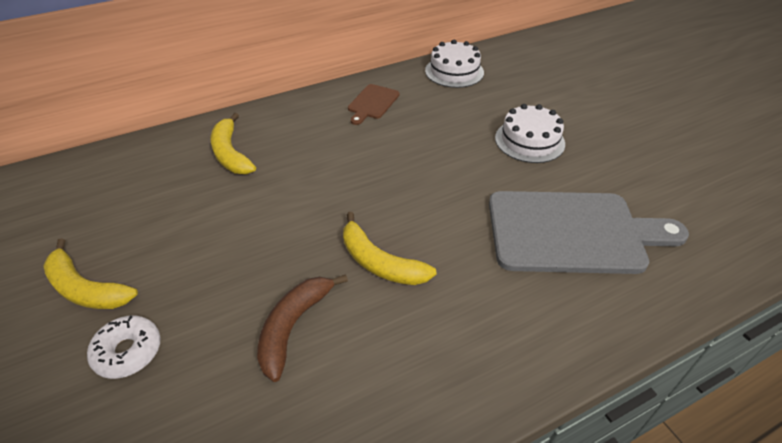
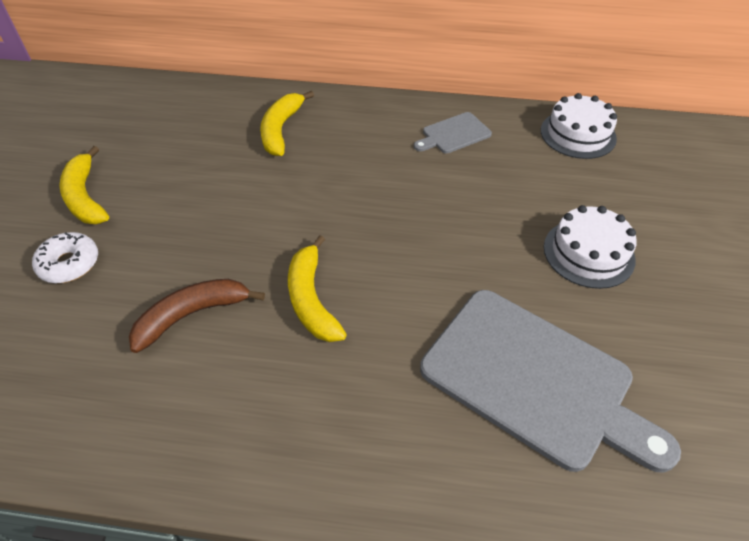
camera: 35 degrees right, 5 degrees up
brown cutting board [348,84,400,125] -> grey cutting board [414,112,492,153]

